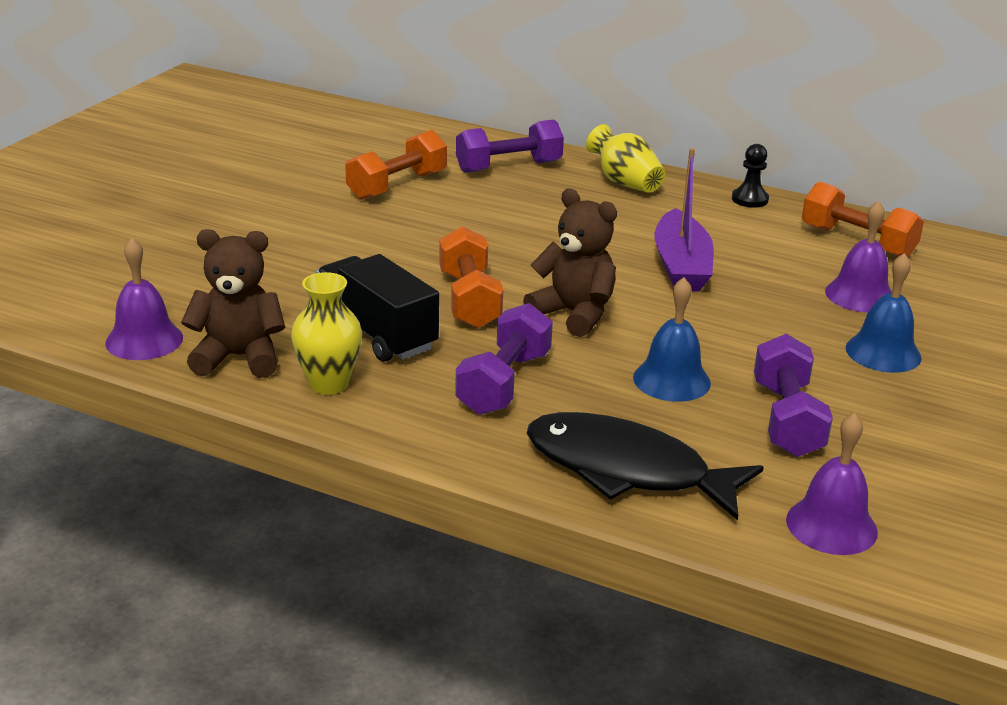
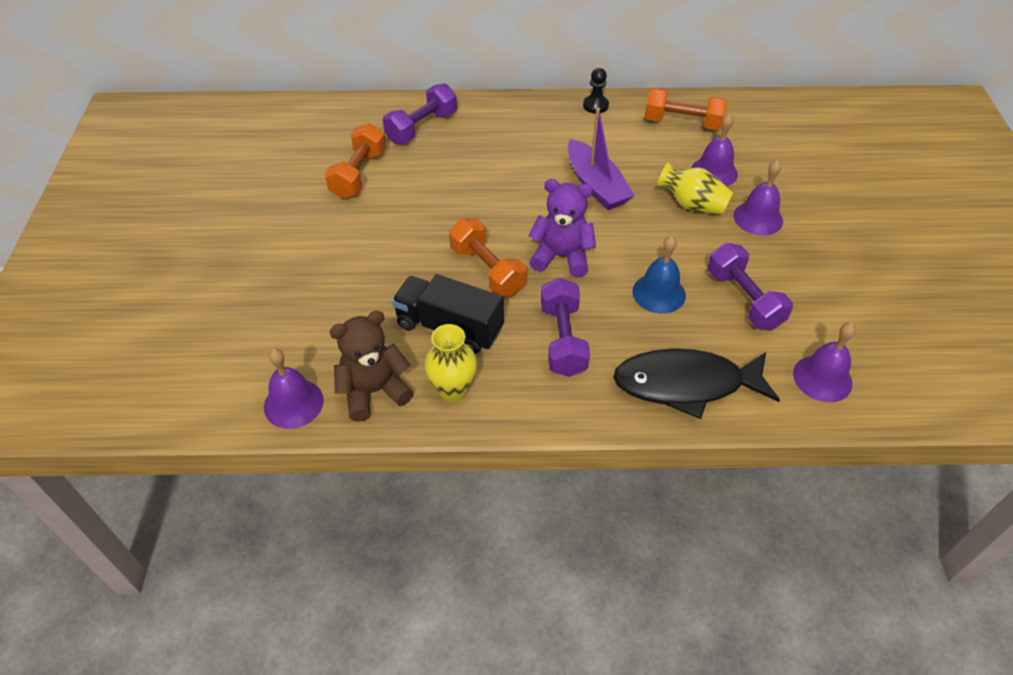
camera: 25 degrees left, 20 degrees up
brown teddy bear [523,189,617,337] -> purple teddy bear [528,179,596,278]
yellow vase [586,124,665,193] -> yellow vase moved to [656,162,733,215]
blue bell [846,253,922,373] -> purple bell [733,160,783,236]

